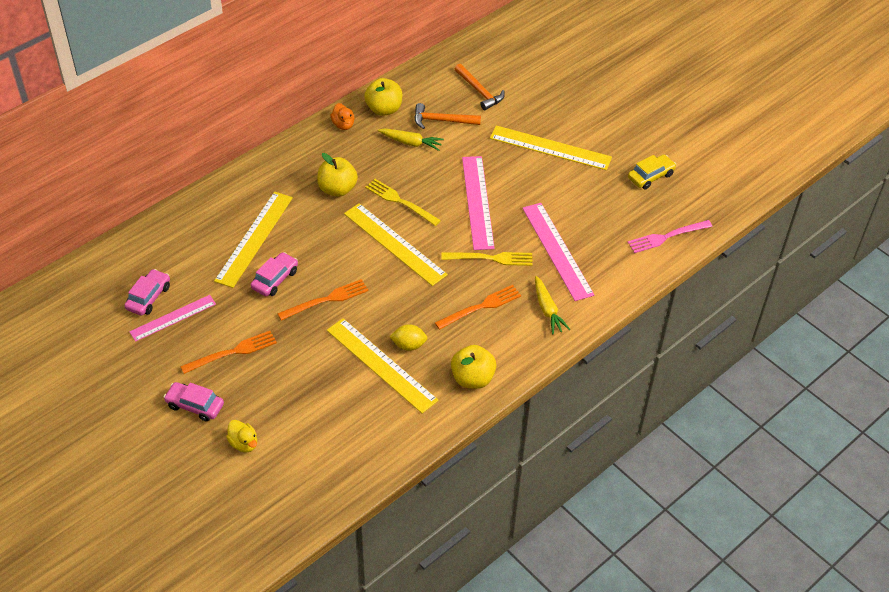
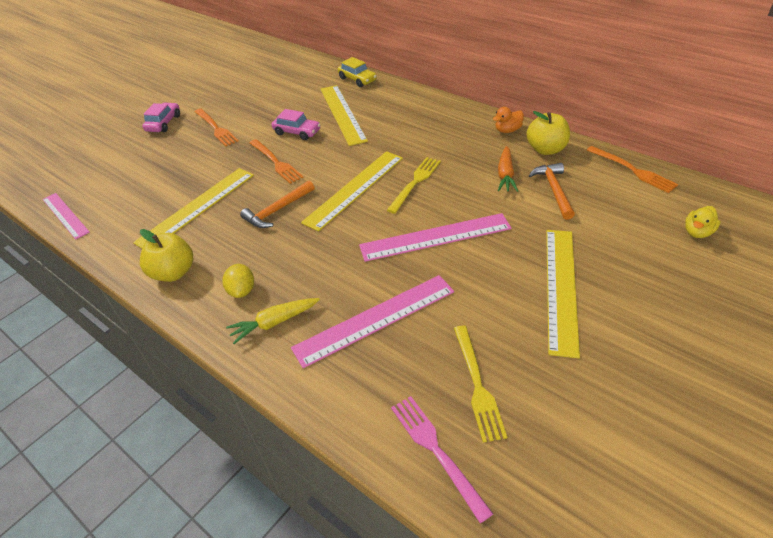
camera: 85 degrees right, 5 degrees down
pink car [124,269,170,316] -> none
pink ruler [129,295,216,342] -> pink ruler moved to [42,193,90,239]
yellow ruler [214,192,293,288] -> yellow ruler turned 60 degrees clockwise [321,85,368,146]
yellow duck [226,420,257,452] -> yellow duck moved to [685,206,720,238]
yellow apple [317,153,358,197] -> none
yellow carrot [378,128,444,151] -> orange carrot [498,146,518,192]
yellow lemon [390,324,428,351] -> yellow lemon moved to [222,264,254,298]
orange fork [435,285,521,330] -> orange fork moved to [587,146,678,193]
yellow fork [441,252,533,266] -> yellow fork moved to [454,326,507,443]
orange hammer [454,64,505,110] -> orange hammer moved to [240,181,315,228]
yellow car [628,154,676,189] -> yellow car moved to [338,57,377,87]

